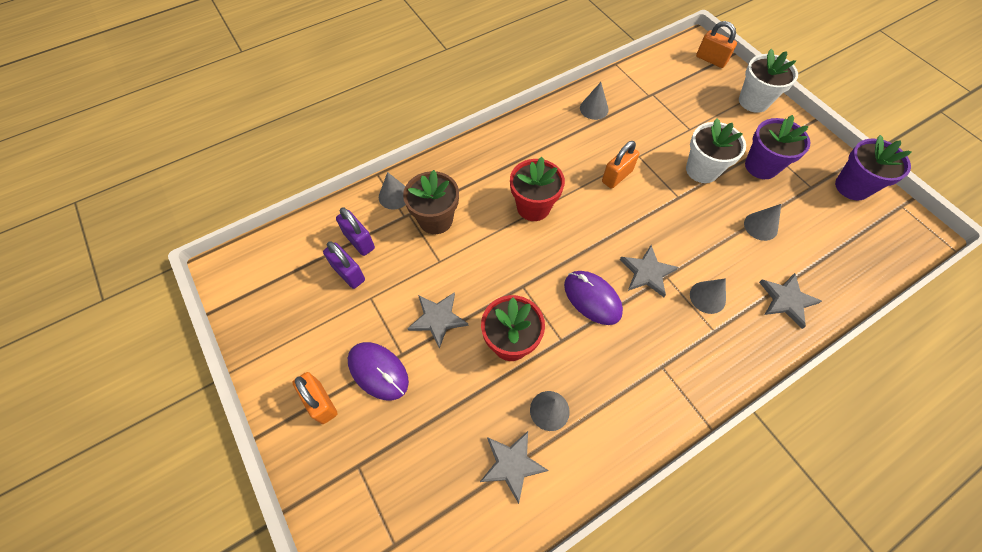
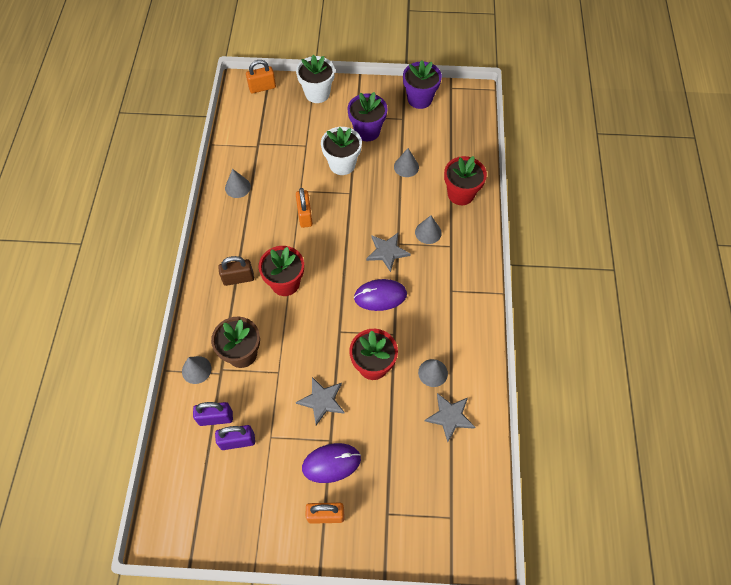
camera: 55 degrees left, 0 degrees up
grey star [759,273,822,329] -> red flower pot [444,156,487,205]
none -> brown padlock [218,256,254,286]

